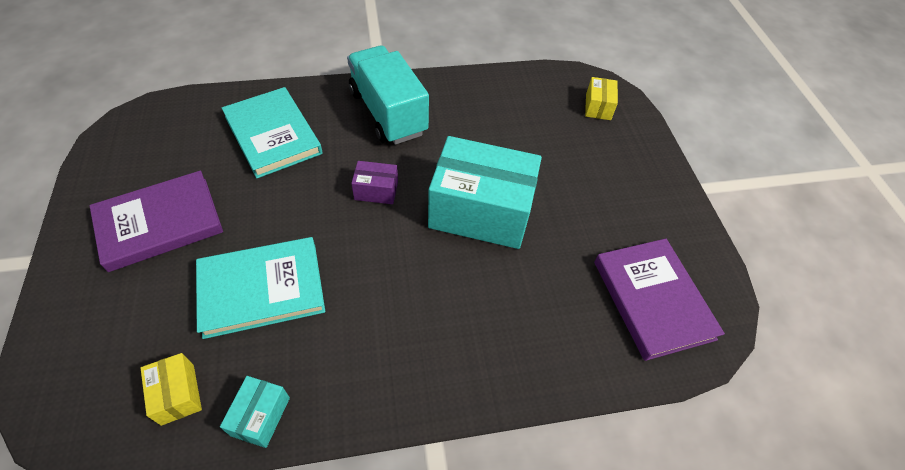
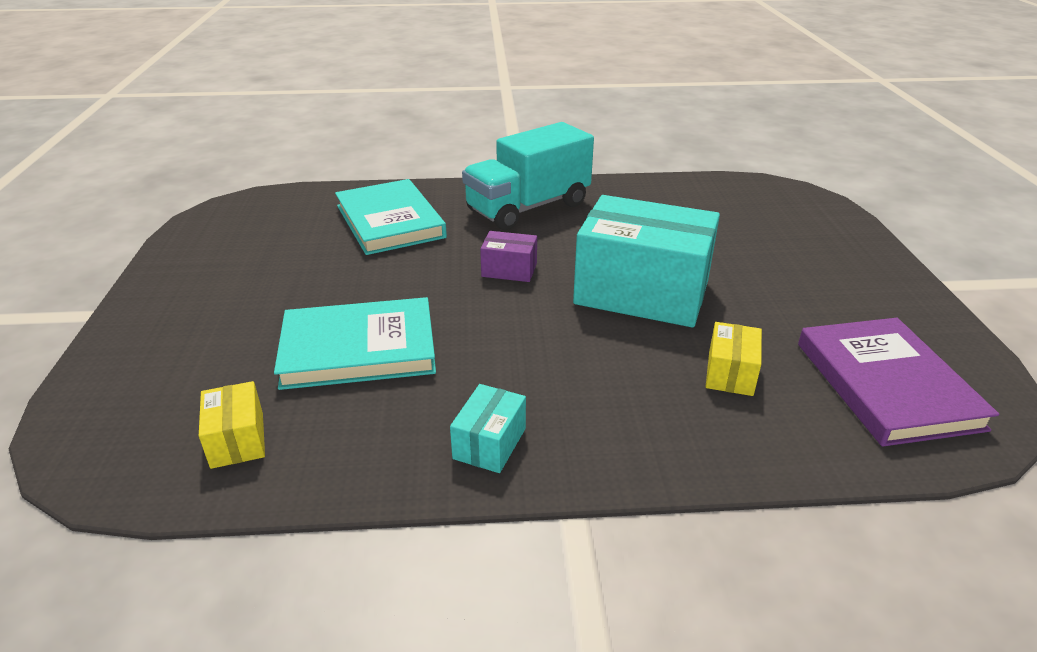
camera: 10 degrees right, 20 degrees down
purple book [89,171,223,272] -> none
turquoise box [220,376,290,448] -> turquoise box moved to [450,384,526,473]
turquoise truck [347,45,429,145] -> turquoise truck turned 105 degrees counterclockwise [462,122,594,230]
yellow box [585,77,618,120] -> yellow box moved to [706,322,762,396]

